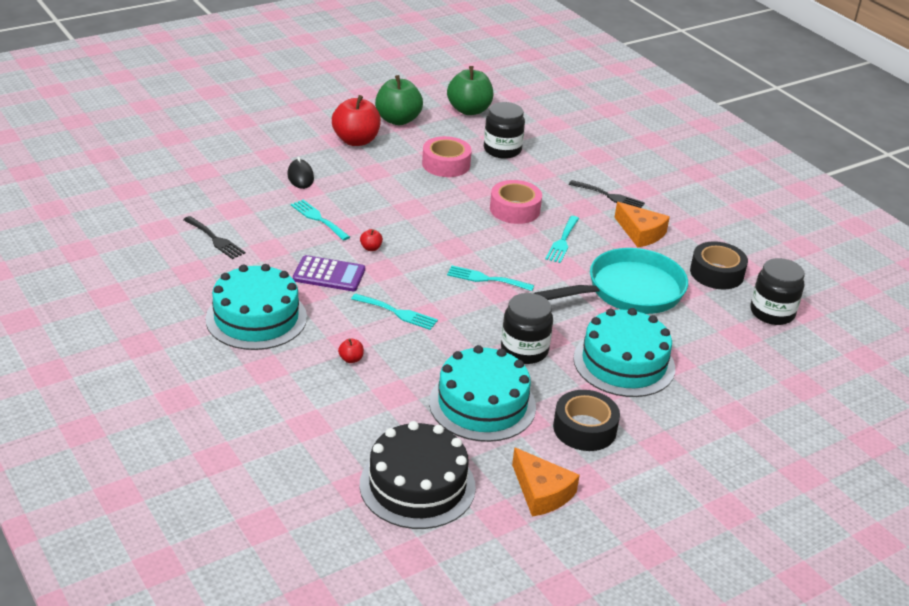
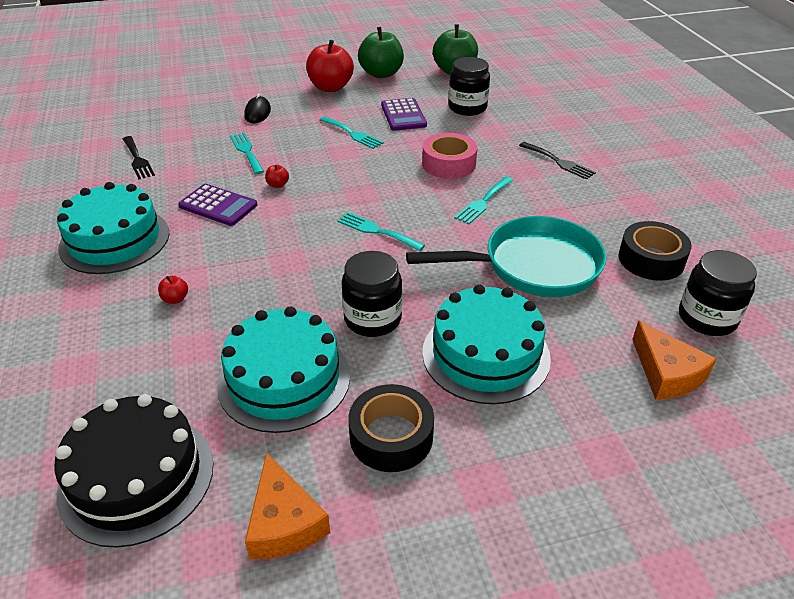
camera: 20 degrees right, 5 degrees up
turquoise fork [351,293,438,330] -> turquoise fork moved to [319,116,384,149]
pink tape [422,136,472,177] -> purple calculator [381,98,427,131]
orange cheese [614,202,670,247] -> orange cheese moved to [632,320,716,400]

